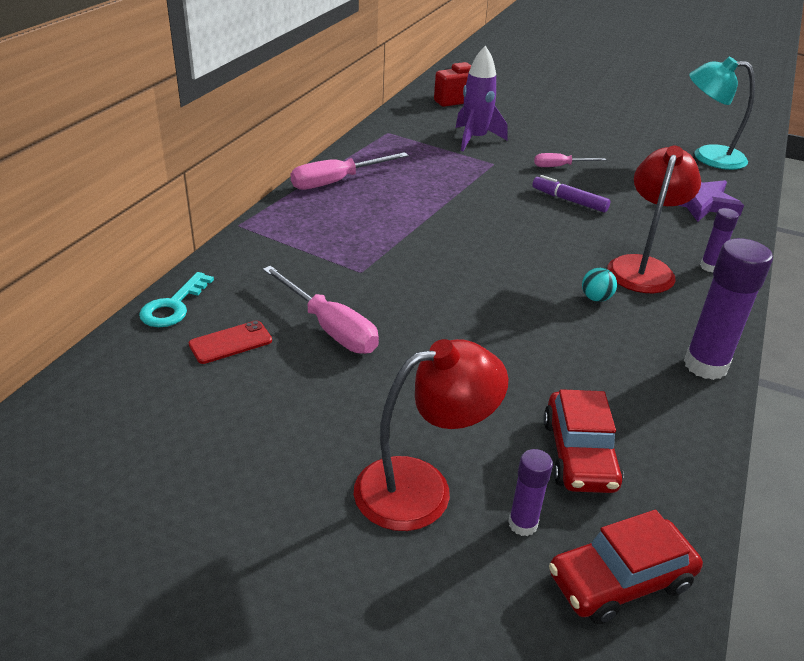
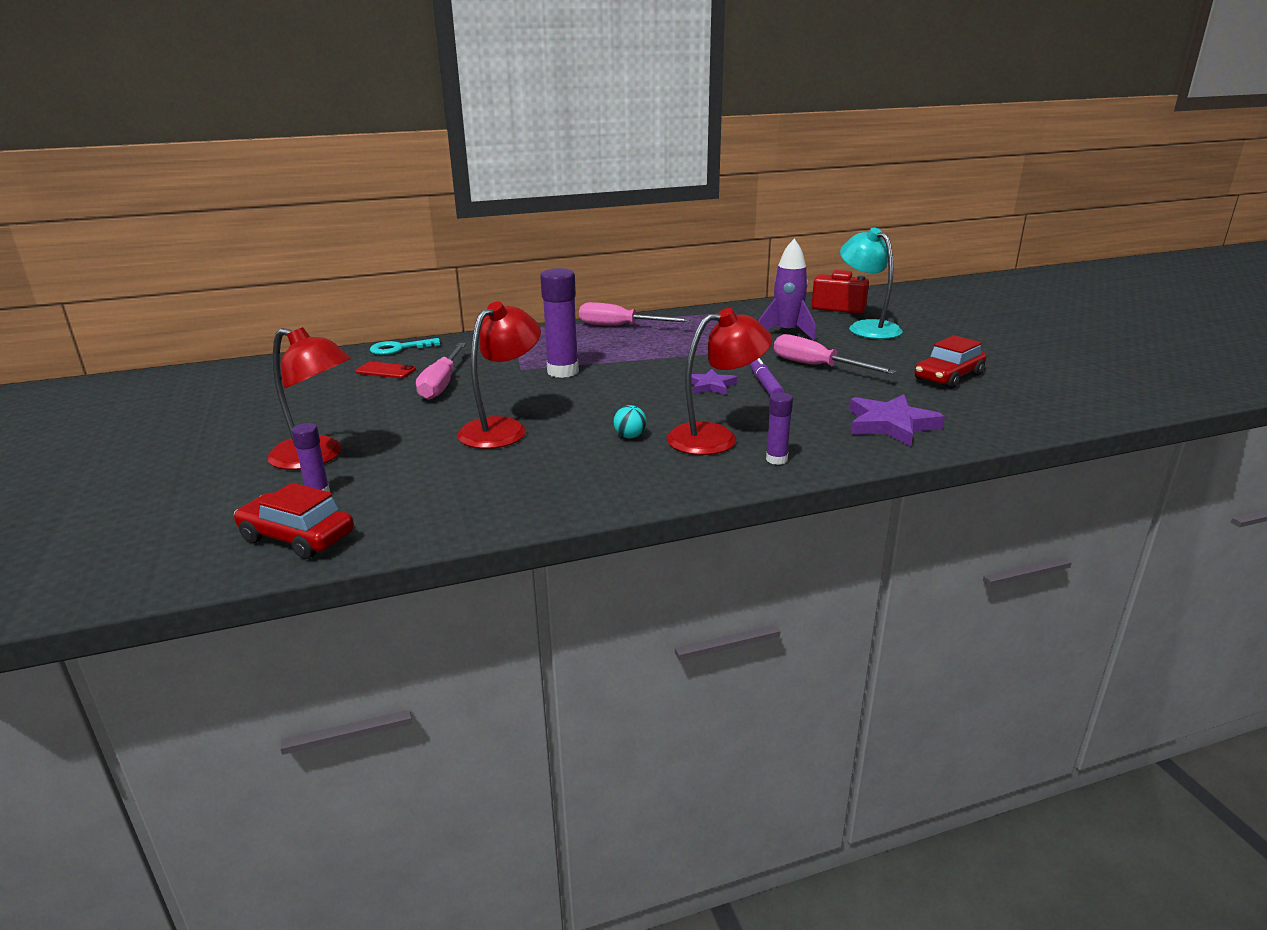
camera: 50 degrees right, 10 degrees down
pink screwdriver [534,153,606,167] -> pink screwdriver [774,334,897,374], size x1.67
red car [543,389,623,493] -> red car moved to [914,335,986,389]
purple glue stick [684,238,773,380] -> purple glue stick moved to [540,268,579,378]
turquoise lamp [689,57,755,170] -> turquoise lamp moved to [840,227,903,339]
none -> red lamp [457,301,541,449]
none -> purple star [692,369,737,395]

